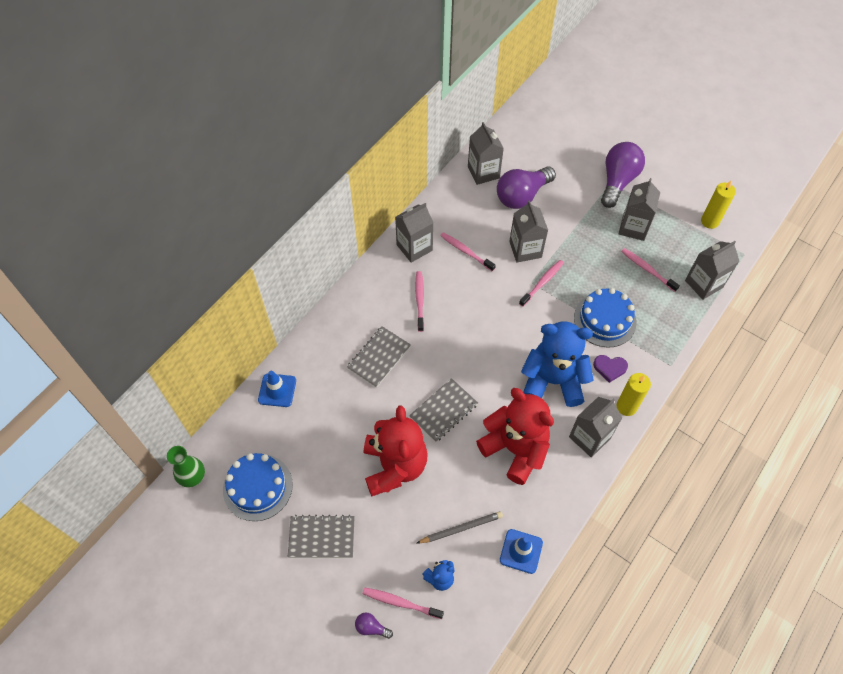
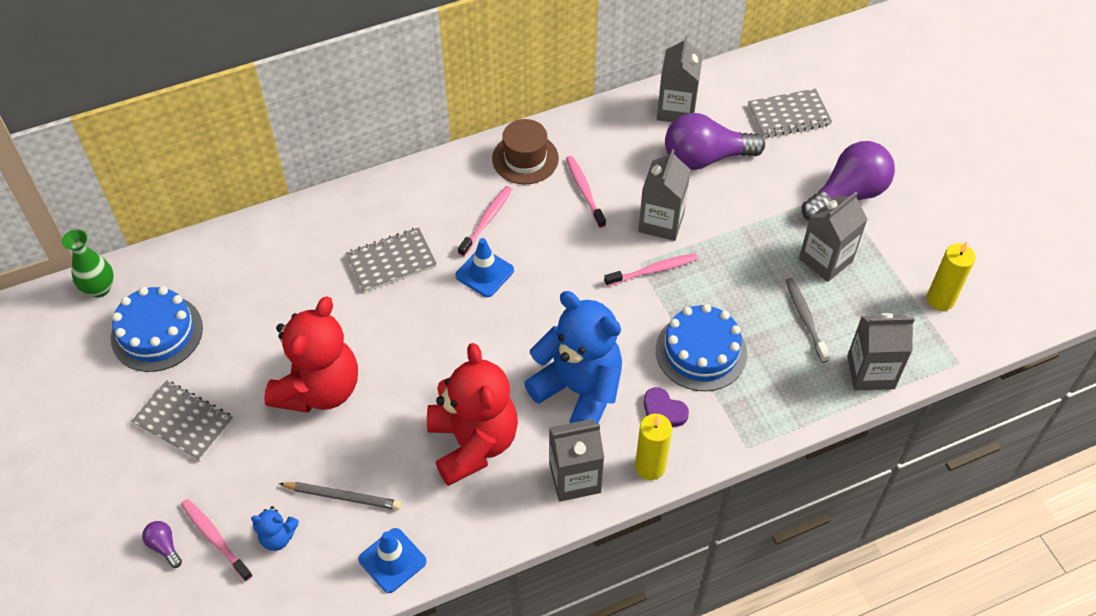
camera: 30 degrees right, 5 degrees down
blue traffic cone [258,371,296,407] -> blue traffic cone moved to [455,238,514,297]
grey carton [395,203,433,263] -> brown hat [492,119,559,184]
grey notebook [409,378,478,442] -> grey notebook moved to [748,88,832,138]
pink toothbrush [621,248,680,292] -> grey toothbrush [786,278,830,363]

